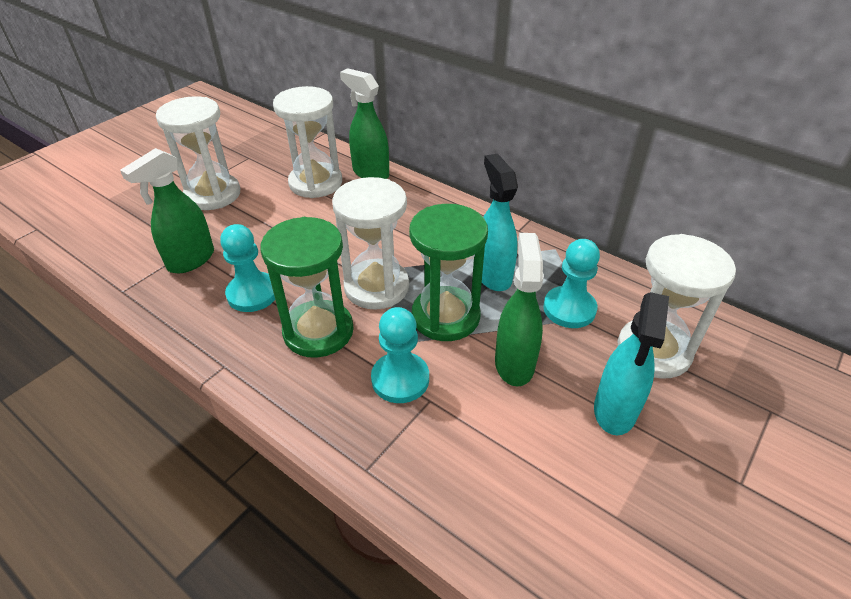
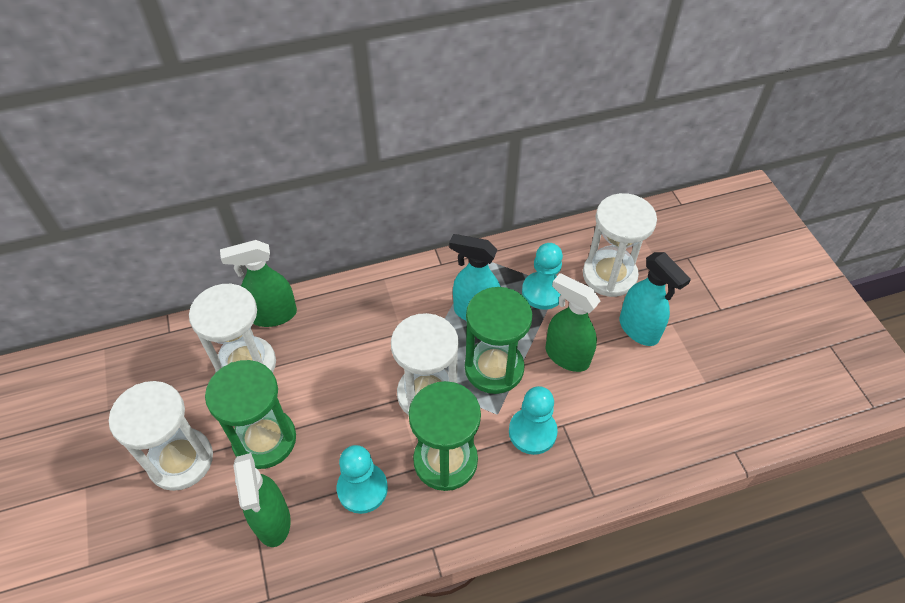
camera: 55 degrees left, 10 degrees up
none -> green hourglass [205,360,296,469]

